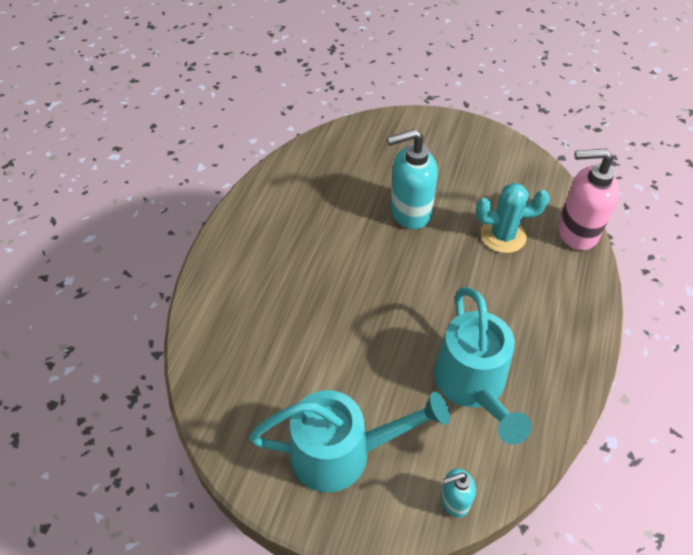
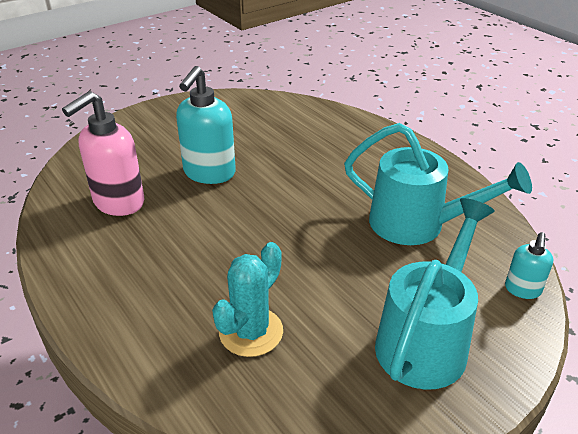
camera: 55 degrees left, 15 degrees down
turquoise cactus [476,183,550,253] -> turquoise cactus moved to [212,242,283,357]
pink soap dispenser [558,149,619,250] -> pink soap dispenser moved to [62,91,144,216]

